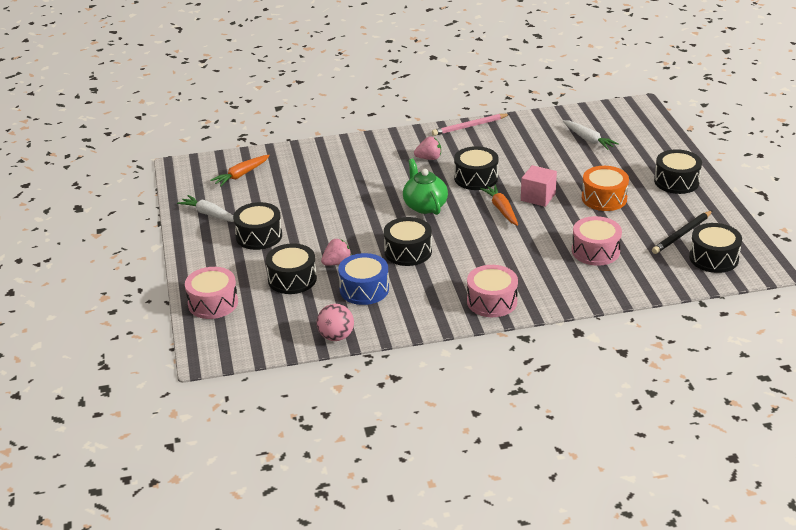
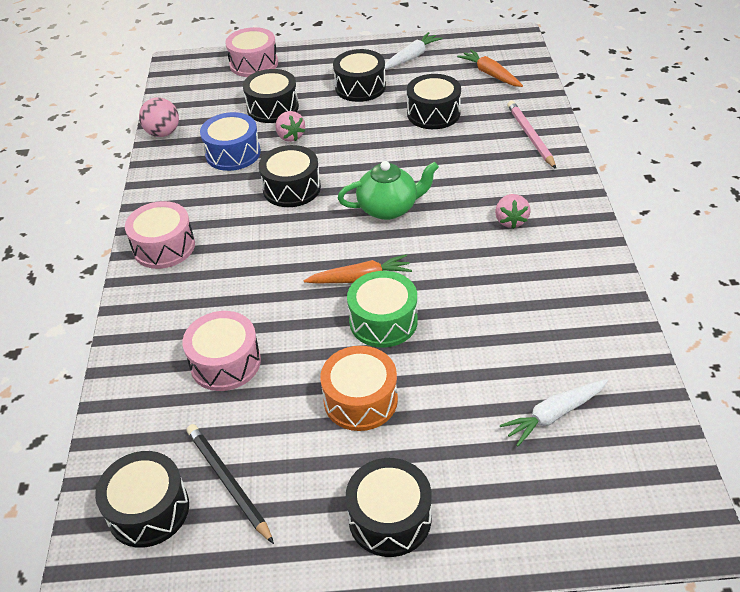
camera: 100 degrees right, 10 degrees up
pink pencil [432,114,510,136] -> pink pencil moved to [507,101,556,169]
black drum [454,146,498,190] -> black drum moved to [407,74,461,129]
pink cube [521,165,557,207] -> green drum [347,271,418,347]

